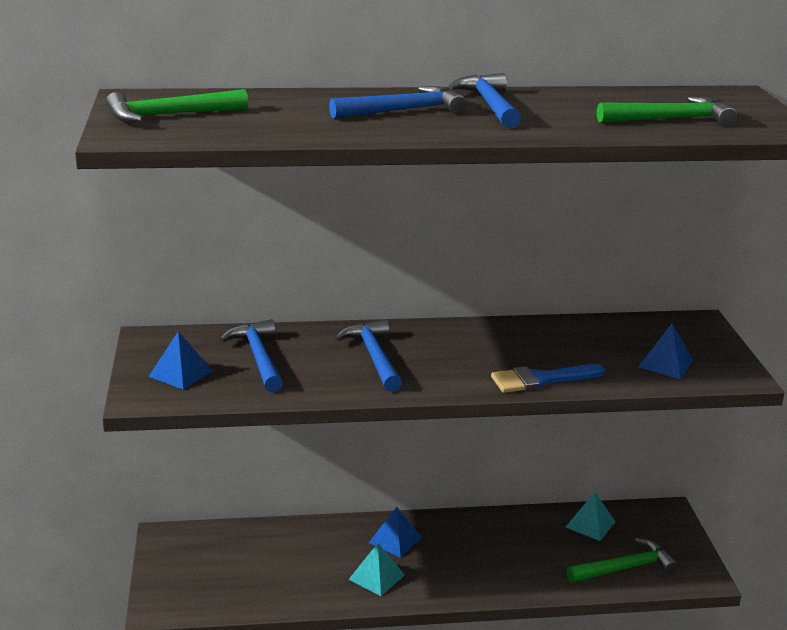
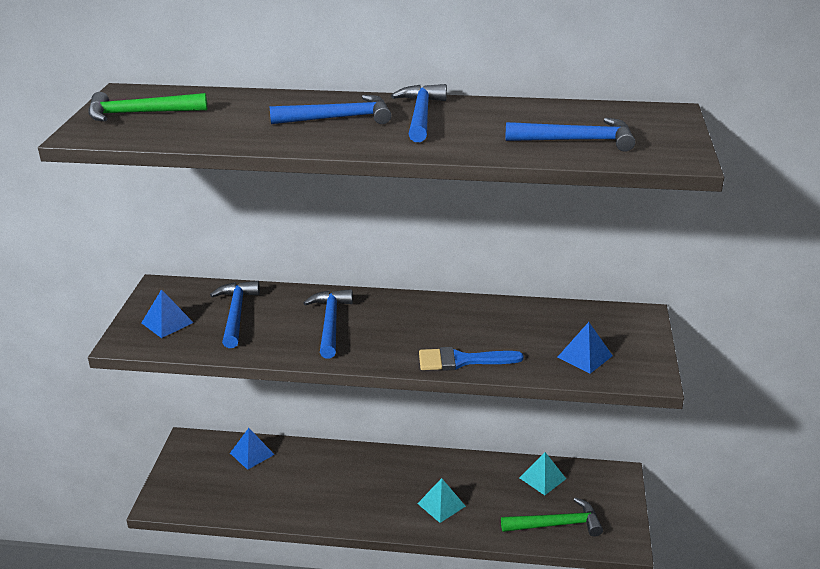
camera: 15 degrees right, 5 degrees up
turquoise pyramid [348,543,405,596] -> turquoise pyramid moved to [417,478,466,523]
blue pyramid [369,507,422,558] -> blue pyramid moved to [230,428,275,470]
green hammer [597,97,737,127] -> blue hammer [506,118,635,152]

